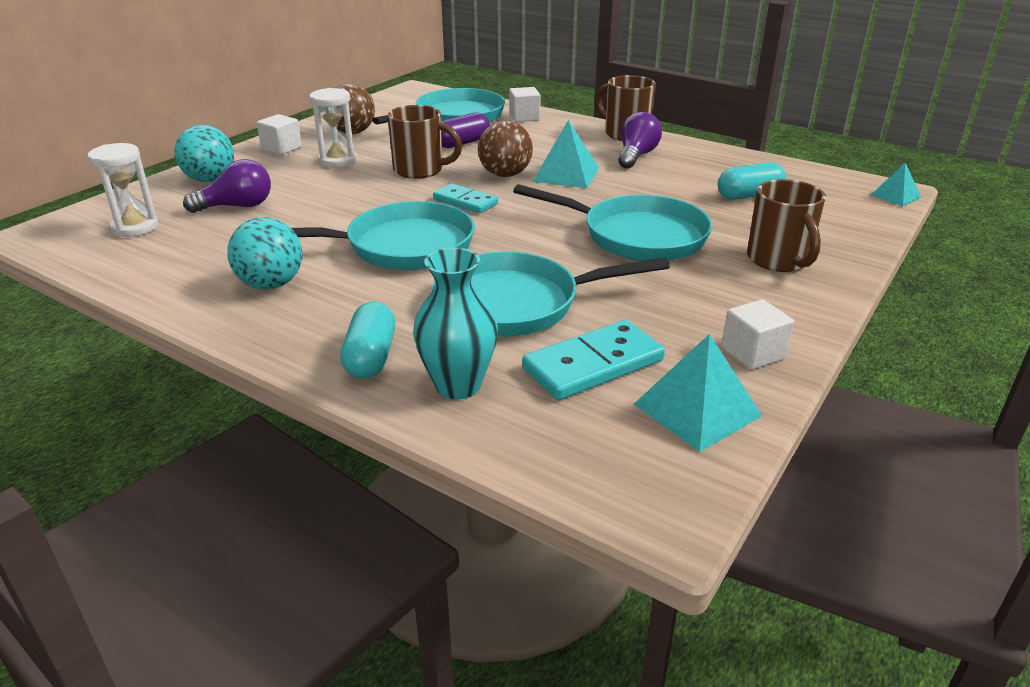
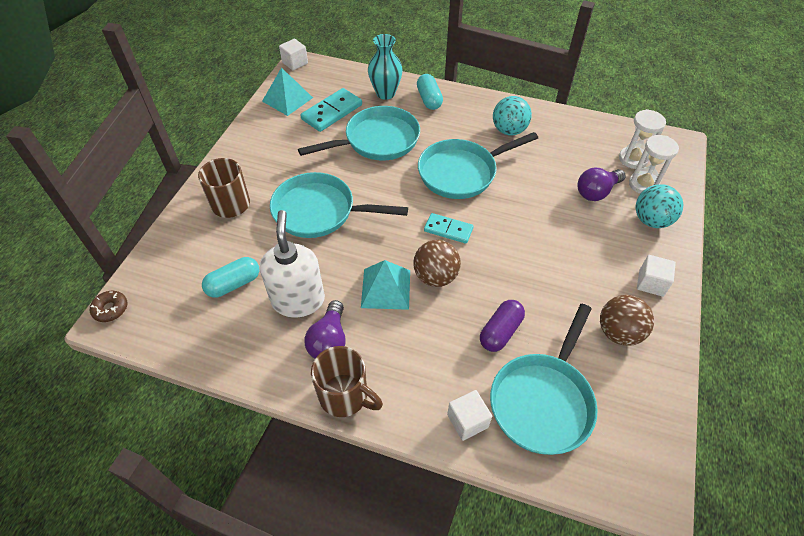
camera: 165 degrees right, 20 degrees up
white hourglass [309,88,357,168] -> white hourglass moved to [629,135,679,194]
brown mug [387,105,462,179] -> none
white cube [721,299,794,370] -> white cube moved to [279,39,308,70]
turquoise pyramid [871,163,921,206] -> brown donut [90,291,127,322]
none -> white soap dispenser [260,210,325,317]

